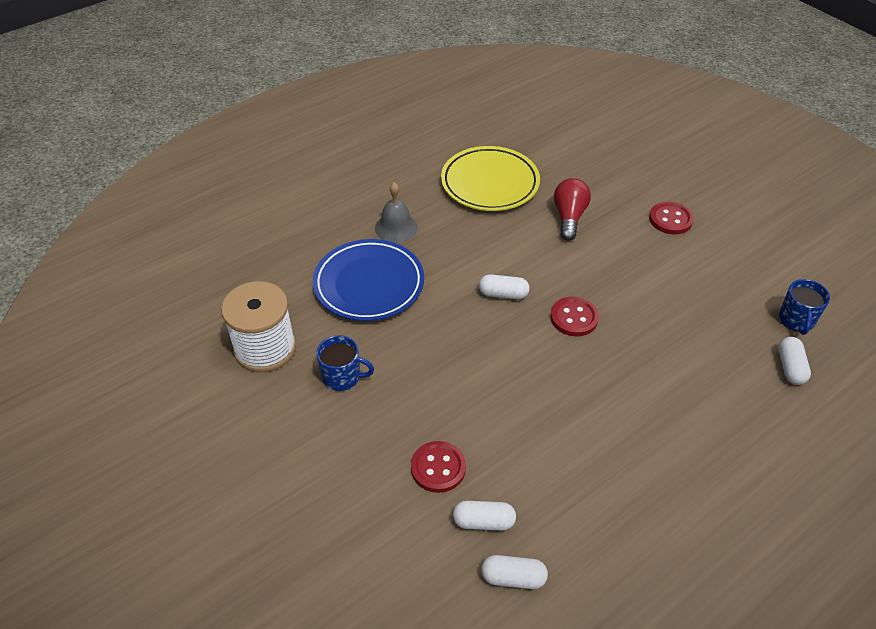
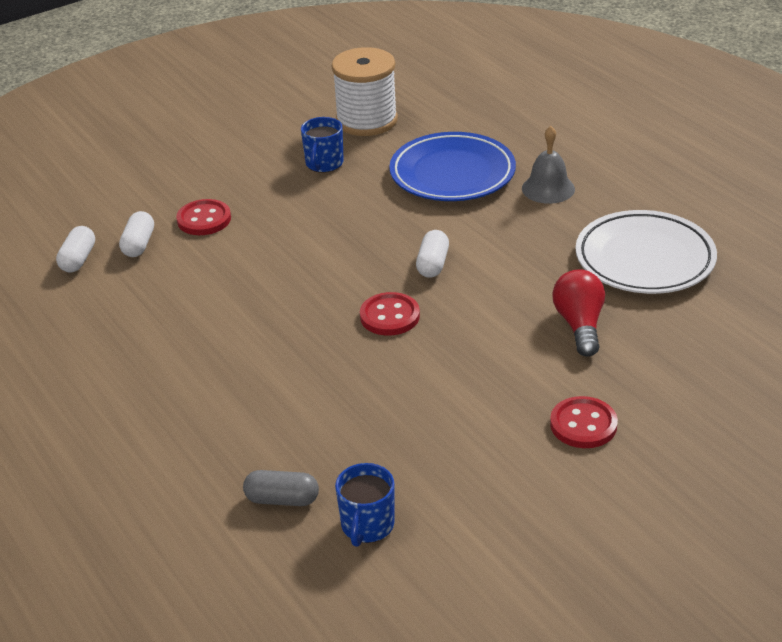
camera: 95 degrees right, 10 degrees down
yellow plate [441,146,540,211] -> white plate [576,210,717,294]
red light bulb [554,178,591,241] -> red light bulb turned 105 degrees counterclockwise [552,270,605,357]
white capsule [778,337,811,385] -> grey capsule [243,470,319,506]
blue mug [779,279,830,335] -> blue mug turned 90 degrees counterclockwise [335,463,395,547]

